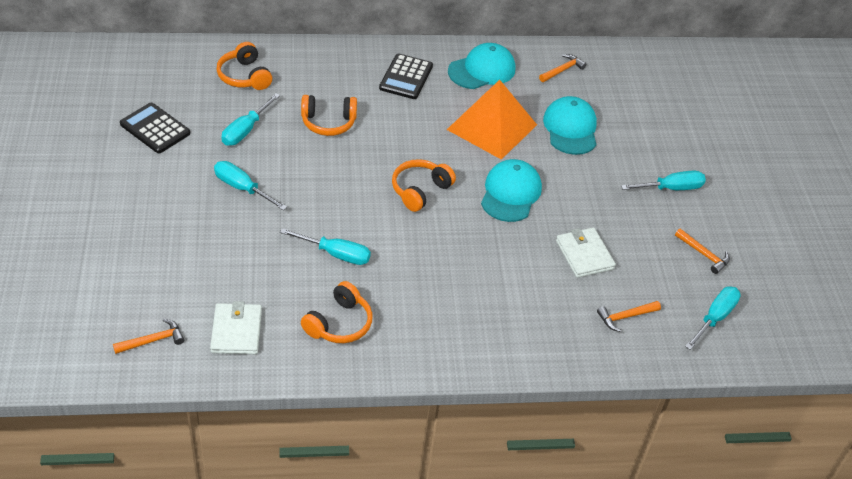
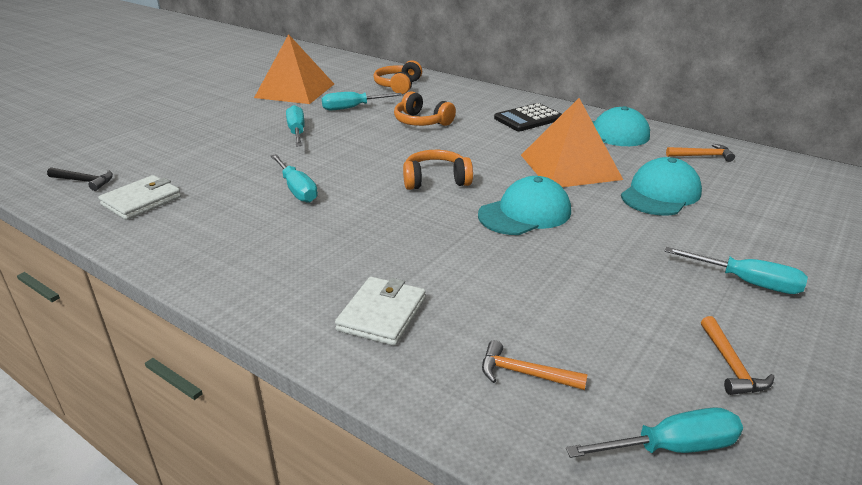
camera: 45 degrees right, 15 degrees down
orange hammer [113,319,184,354] -> black hammer [47,167,113,191]
black calculator [120,103,190,153] -> orange pyramid [254,34,334,104]
orange headphones [301,281,372,343] -> none
white wallet [556,228,616,278] -> white wallet moved to [335,277,426,346]

